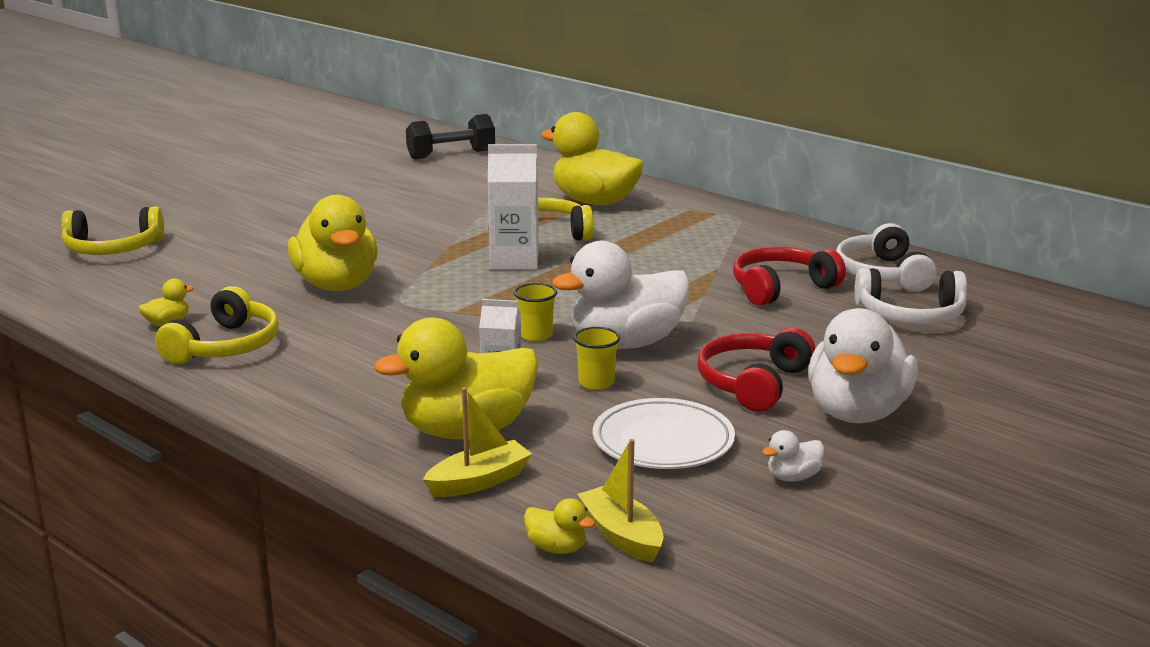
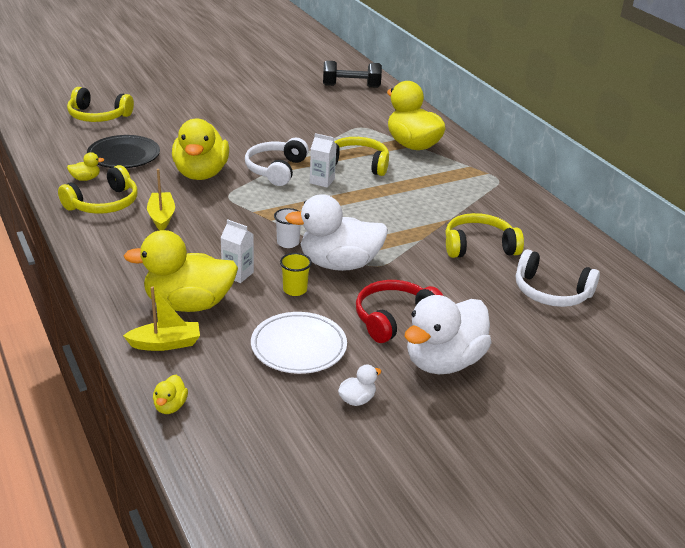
camera: 20 degrees right, 10 degrees up
white carton [488,144,538,270] -> white carton [310,133,337,188], size x0.62
yellow cup [514,283,557,341] -> white cup [274,208,301,248]
yellow duck [524,498,595,554] -> yellow duck turned 45 degrees clockwise [153,375,188,414]
yellow boat [577,439,664,563] -> yellow boat moved to [147,169,175,230]
red headphones [733,247,846,306] -> yellow headphones [445,213,524,258]
white duck [762,430,824,482] -> white duck turned 150 degrees clockwise [338,365,381,406]
white headphones [836,223,937,292] -> white headphones moved to [245,138,309,186]
none -> black plate [87,135,160,168]

